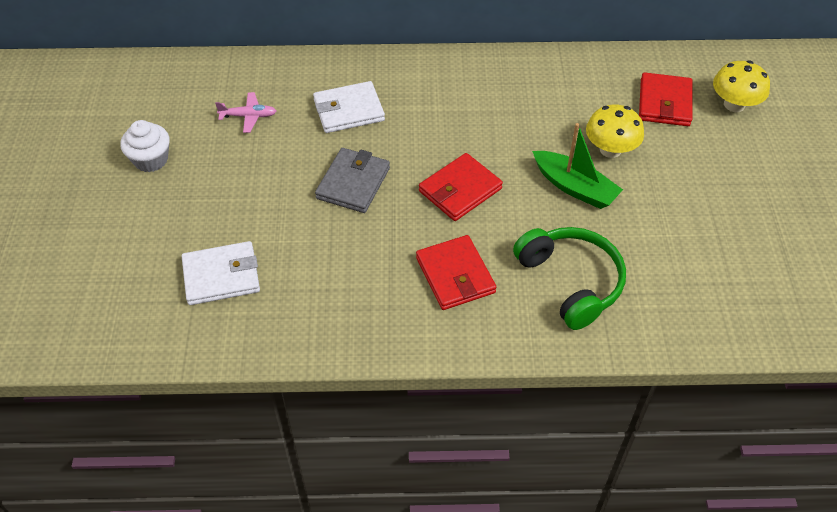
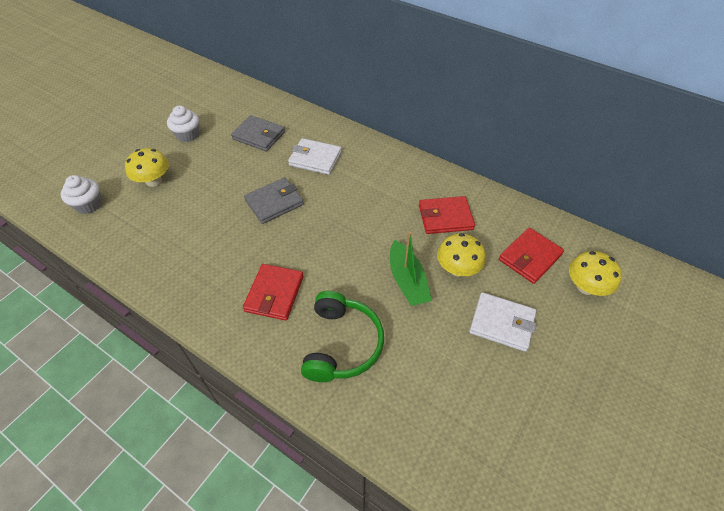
camera: 35 degrees right, 0 degrees up
white wallet [182,241,260,305] -> white wallet moved to [469,292,536,352]
pink plane [215,92,276,133] -> grey wallet [231,115,285,152]
red wallet [419,153,503,221] -> red wallet moved to [419,196,475,234]
none -> white cupcake [61,175,102,214]
none -> yellow mushroom [125,148,169,187]

